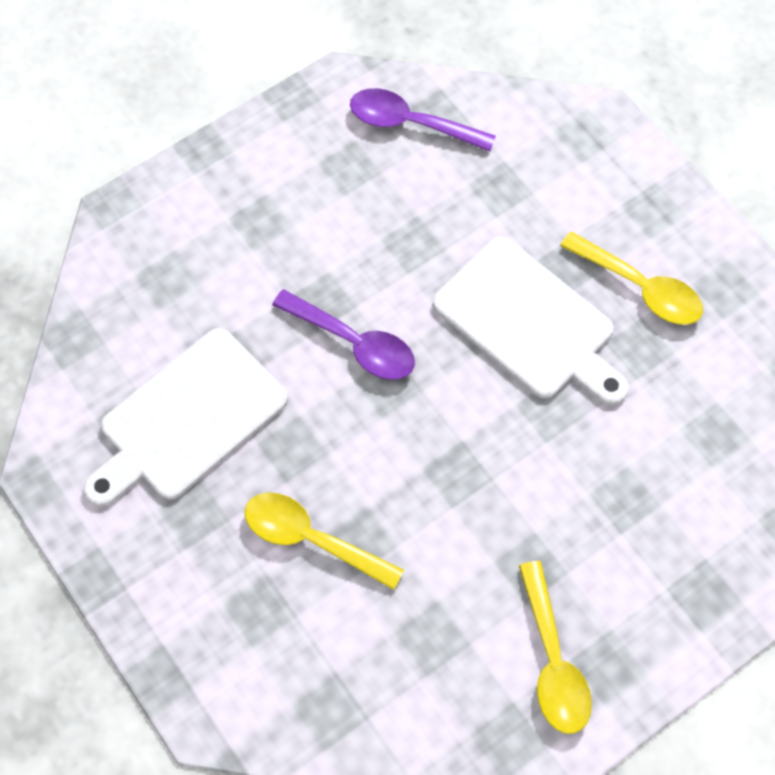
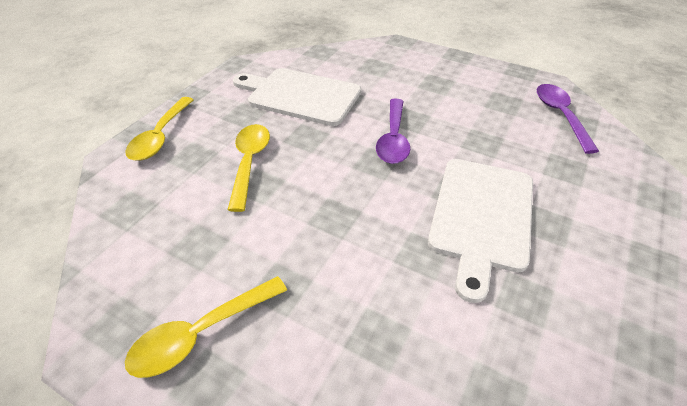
camera: 65 degrees right, 20 degrees down
yellow spoon [560,231,703,325] -> yellow spoon moved to [125,97,194,161]

